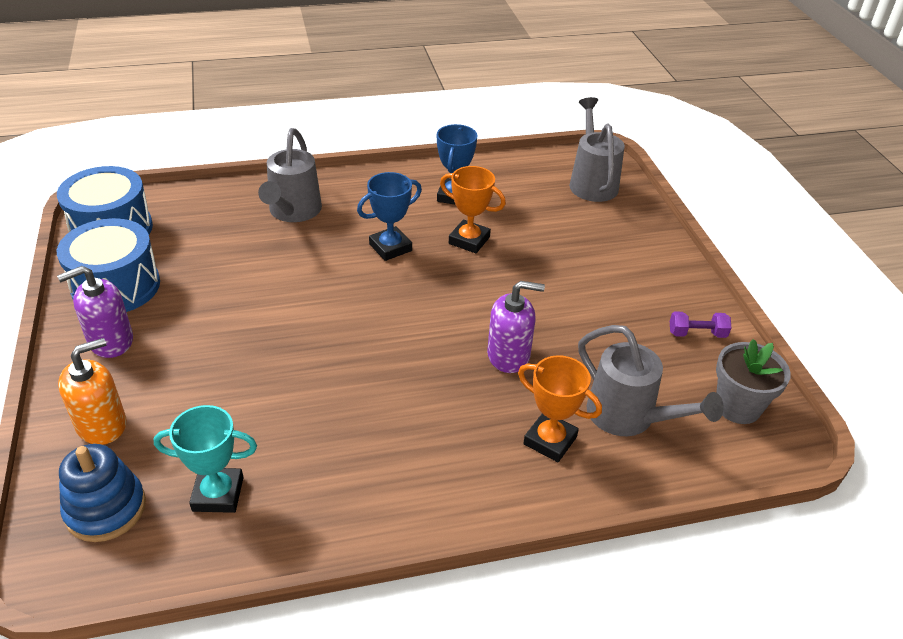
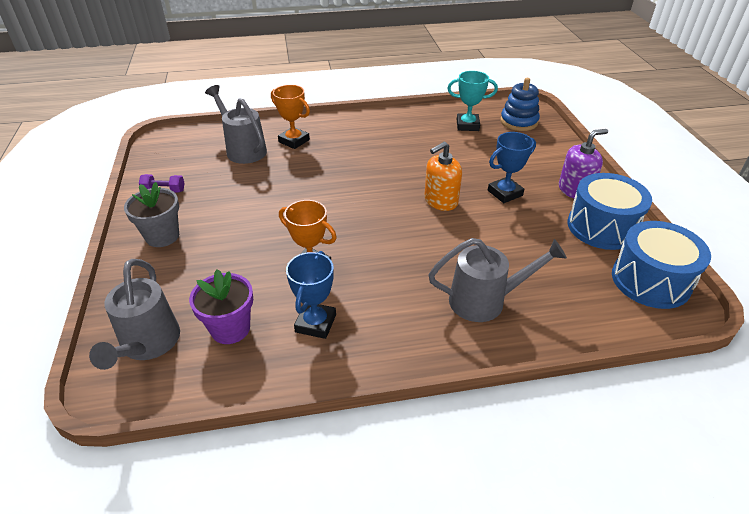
camera: 175 degrees left, 0 degrees up
orange soap dispenser [58,338,126,445] -> orange soap dispenser moved to [424,142,462,211]
grey watering can [258,128,322,222] -> grey watering can turned 75 degrees clockwise [428,238,567,322]
blue trophy [357,172,422,261] -> blue trophy moved to [488,132,536,203]
purple soap dispenser [487,281,545,373] -> none
grey flower pot [716,339,791,424] -> grey flower pot moved to [124,182,179,247]
none -> purple flower pot [189,269,253,344]

